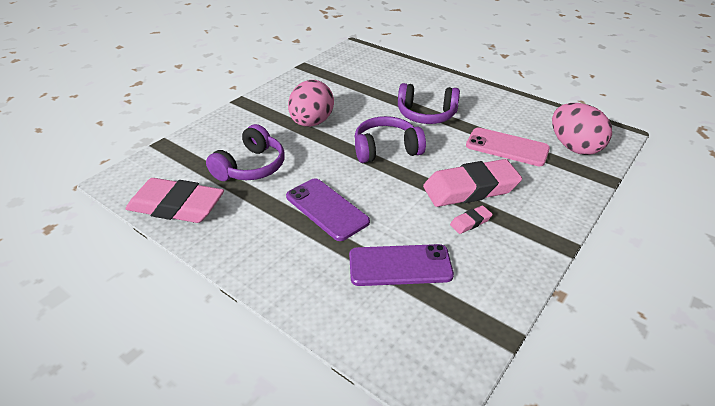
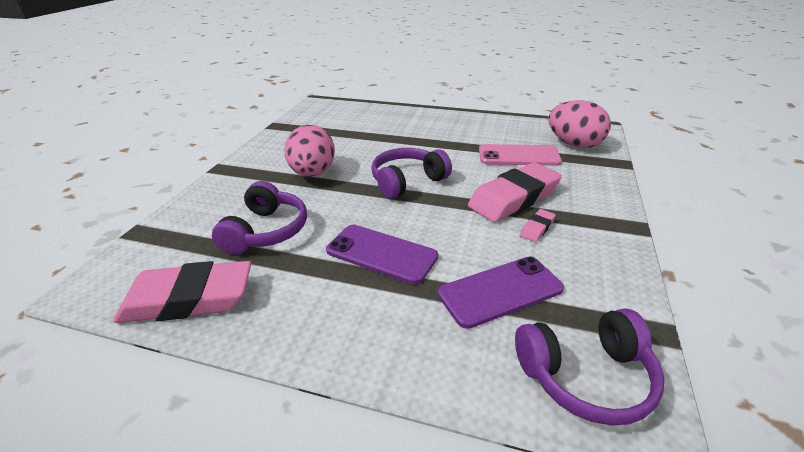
camera: 20 degrees left, 5 degrees down
purple headphones [398,83,460,124] -> purple headphones moved to [515,308,664,425]

